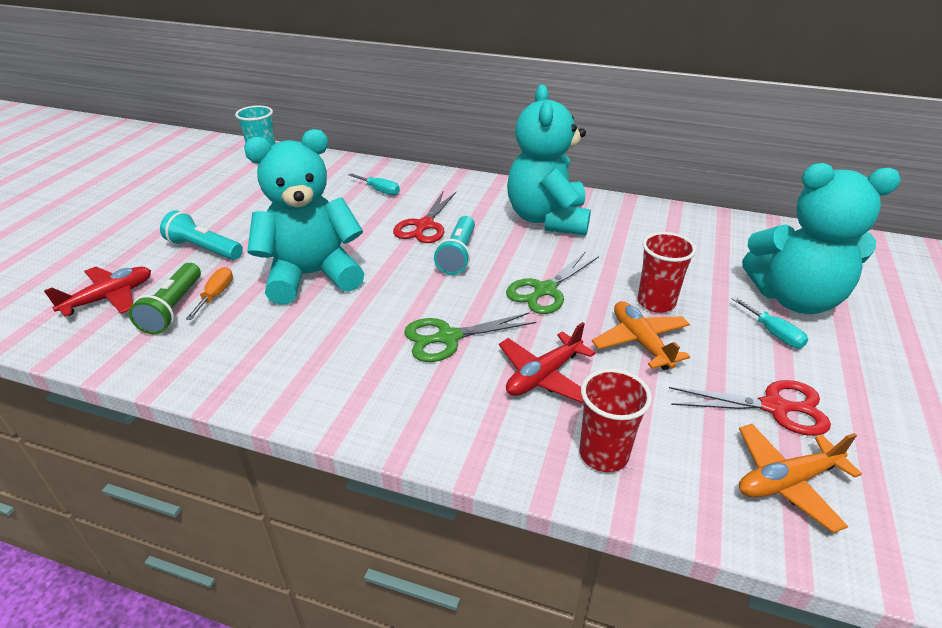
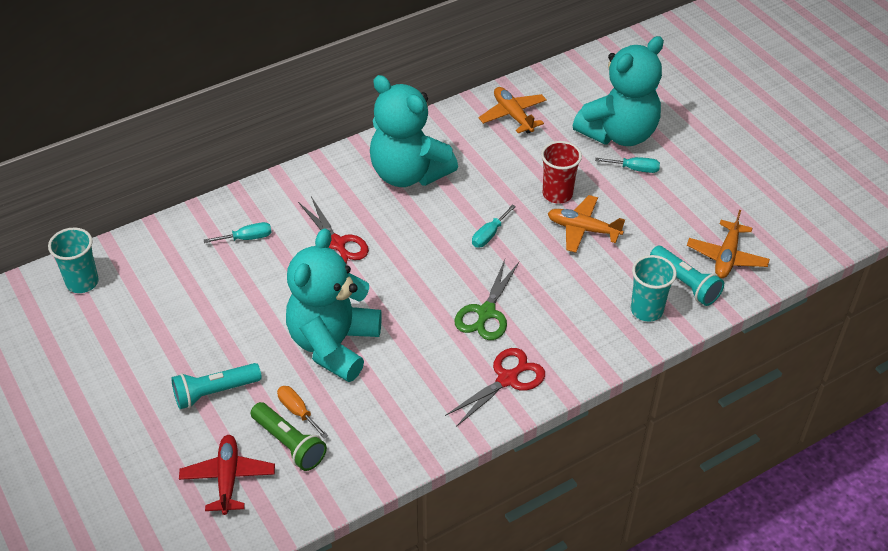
camera: 50 degrees left, 10 degrees up
turquoise flashlight [434,216,475,275] -> turquoise flashlight moved to [650,246,724,306]
red plane [499,322,595,403] -> none
green scissors [506,252,599,314] -> turquoise screwdriver [472,205,516,247]
red cup [579,369,652,472] -> turquoise cup [631,255,677,322]
red scissors [669,380,831,436] -> red scissors moved to [445,348,545,427]
none -> orange plane [478,87,547,134]

